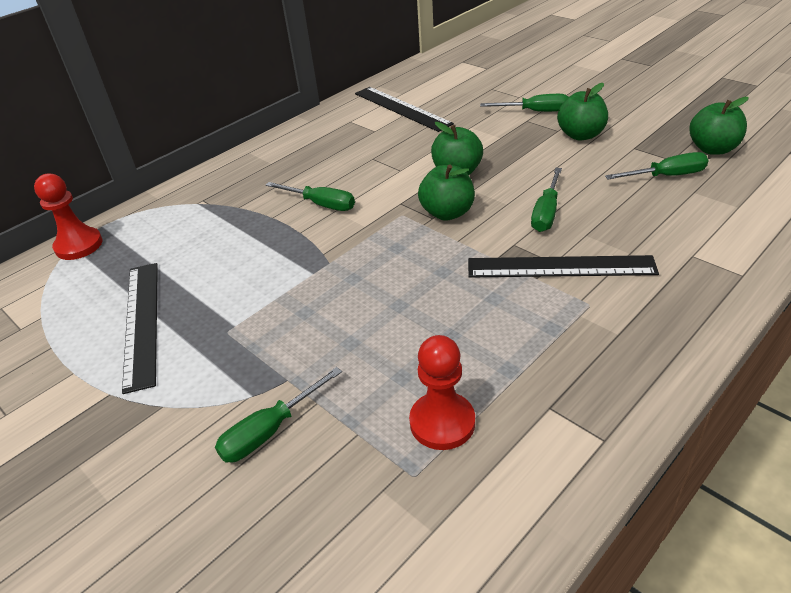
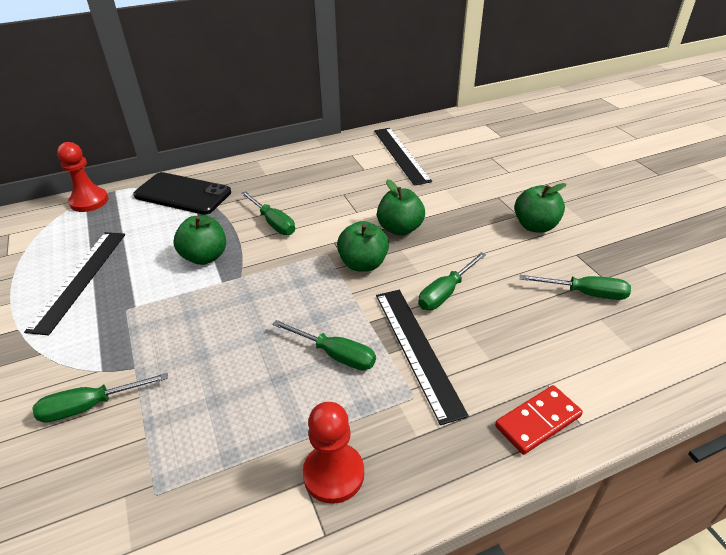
camera: 20 degrees right, 0 degrees up
red pawn [409,335,475,450] -> red pawn moved to [303,402,364,504]
black ruler [468,255,659,278] -> black ruler turned 45 degrees clockwise [376,290,469,425]
green screwdriver [480,94,568,112] -> green screwdriver moved to [272,320,376,371]
green apple [689,97,749,155] -> green apple moved to [173,215,226,265]
none -> black phone [133,172,231,215]
none -> red domino [495,385,583,455]

